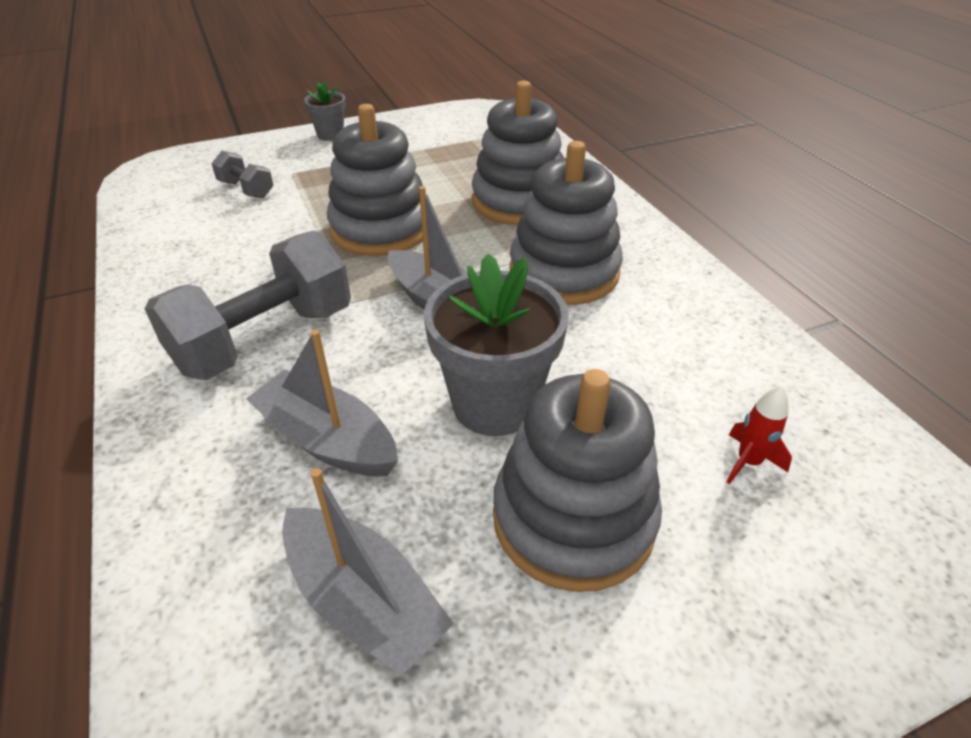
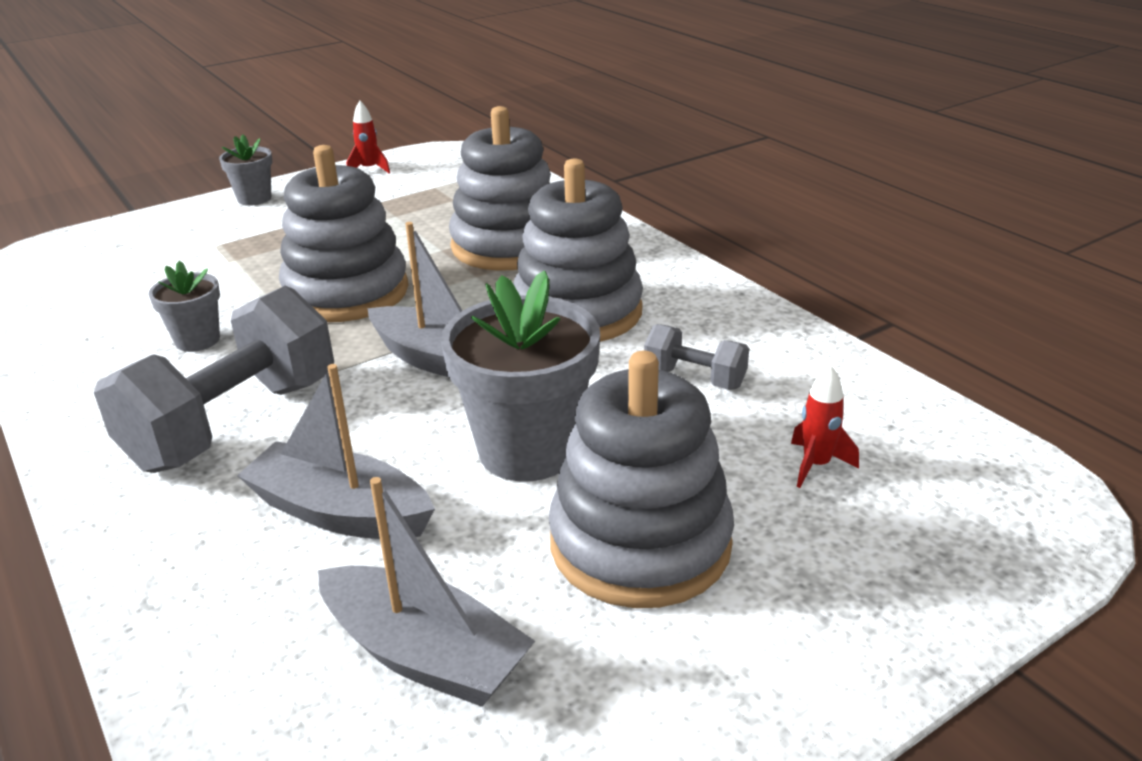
camera: 10 degrees left, 10 degrees down
grey dumbbell [211,151,274,198] -> grey dumbbell moved to [644,324,749,390]
none -> grey flower pot [149,261,220,352]
none -> red rocket [346,101,390,173]

